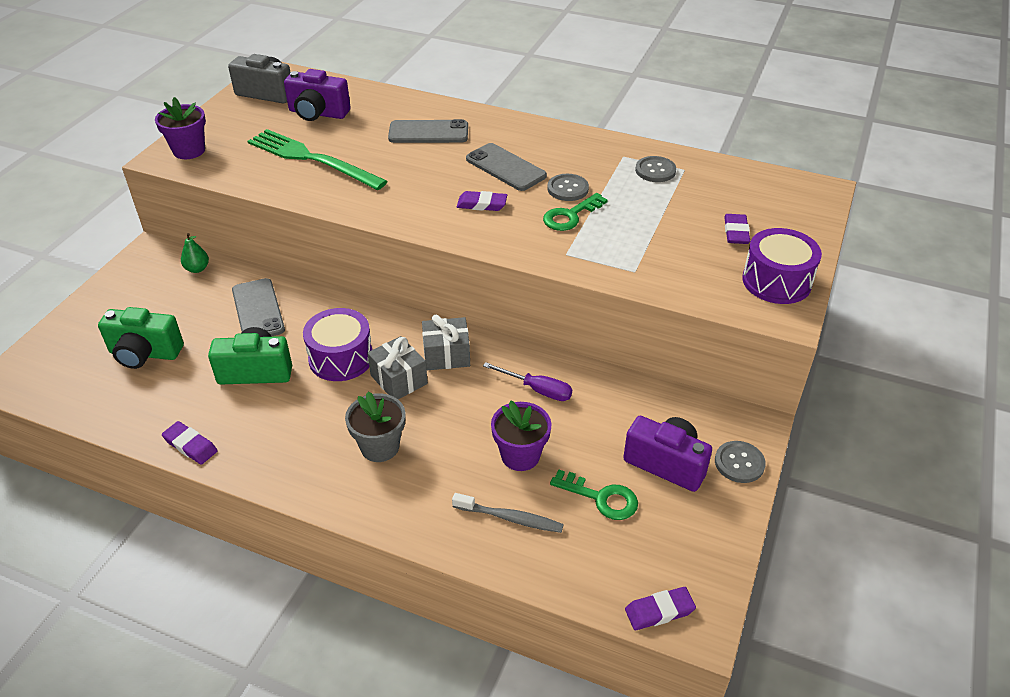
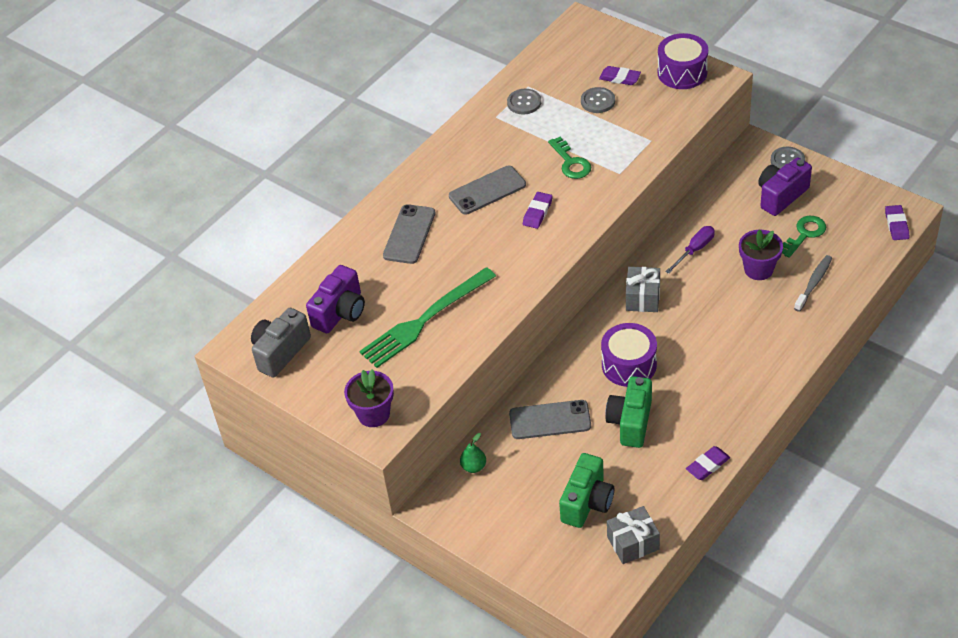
camera: 70 degrees left, 5 degrees up
grey flower pot [345,391,405,462] -> none
grey gift [367,336,428,399] -> grey gift moved to [607,506,660,564]
grey button [547,174,589,201] -> grey button moved to [581,87,615,113]

